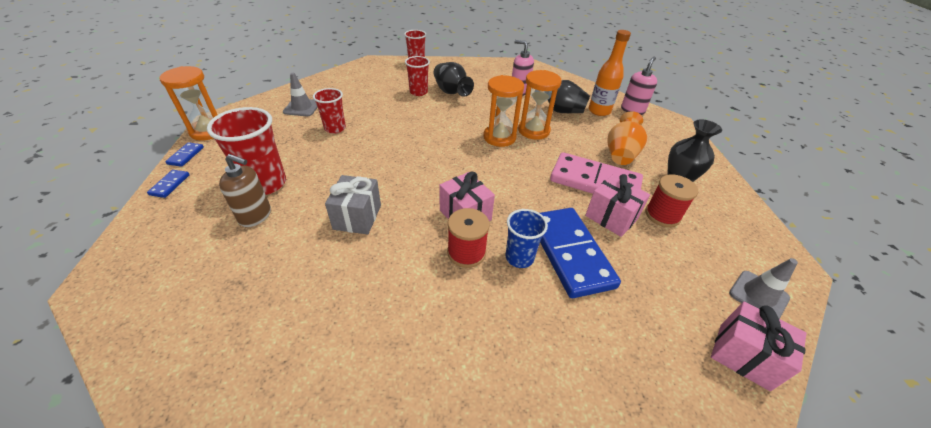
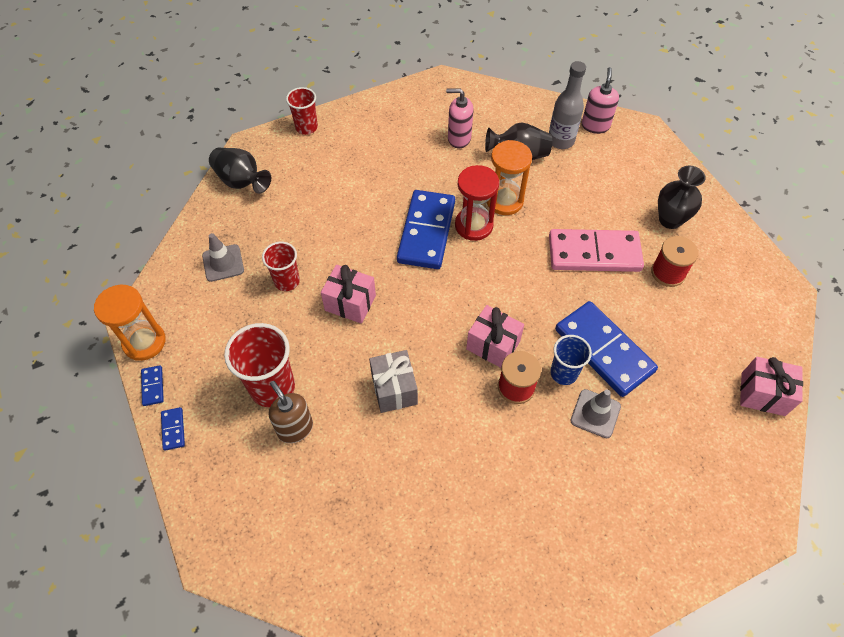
camera: 20 degrees left, 15 degrees up
brown soap dispenser [219,154,271,227] -> brown soap dispenser turned 120 degrees counterclockwise [269,381,313,443]
red cup [405,56,430,96] -> none
black vase [434,62,474,97] -> black vase moved to [209,148,271,194]
orange hourglass [483,75,524,147] -> red hourglass [455,165,499,241]
pink gift [585,174,650,237] -> pink gift moved to [321,265,376,324]
orange bottle [589,30,631,116] -> grey bottle [549,61,586,149]
orange vase [607,111,647,165] -> none
grey traffic cone [729,258,798,319] -> grey traffic cone moved to [571,389,621,438]
none -> blue domino [397,190,455,269]

